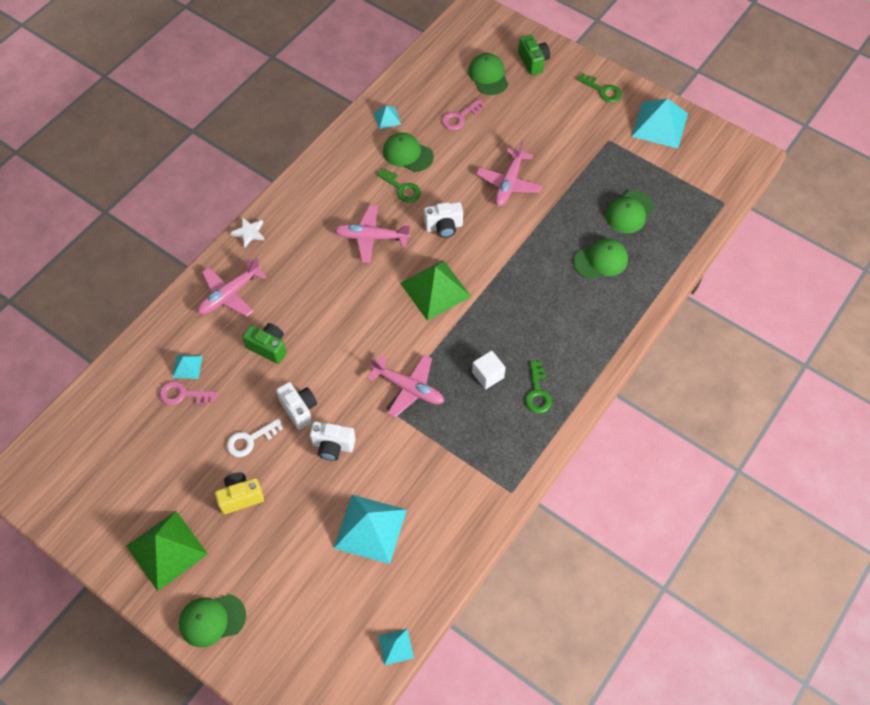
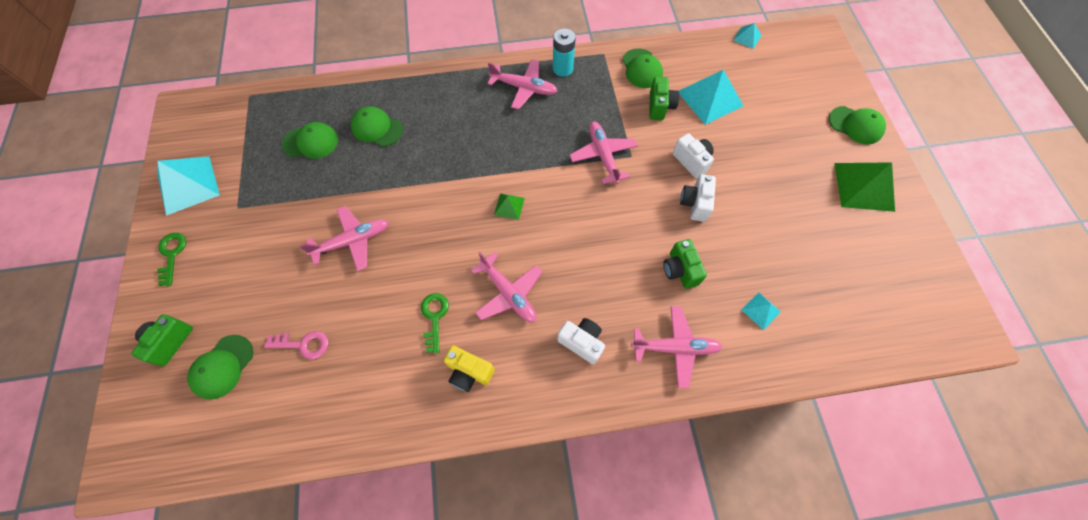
camera: 135 degrees left, 5 degrees up
pink key [159,381,218,405] -> none
yellow camera [215,472,264,514] -> yellow camera moved to [444,346,495,392]
white key [227,419,283,457] -> none
white star [230,217,264,247] -> none
turquoise pyramid [373,105,401,129] -> none
green cap [383,133,434,172] -> green cap moved to [622,48,663,88]
green pyramid [400,260,471,321] -> green pyramid [494,193,525,220], size x0.49
white camera [424,202,463,238] -> white camera moved to [557,318,605,364]
white cube [472,350,506,389] -> none
green key [525,361,552,413] -> pink plane [487,59,557,110]
none -> turquoise battery [553,29,576,77]
none -> green camera [649,76,679,120]

